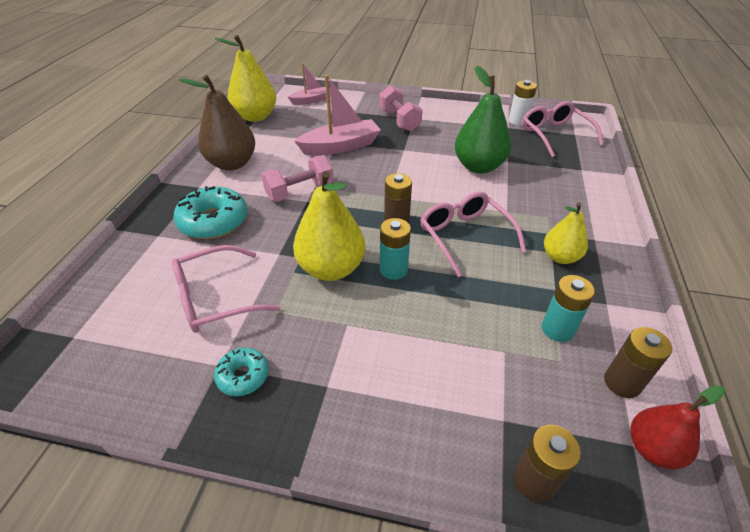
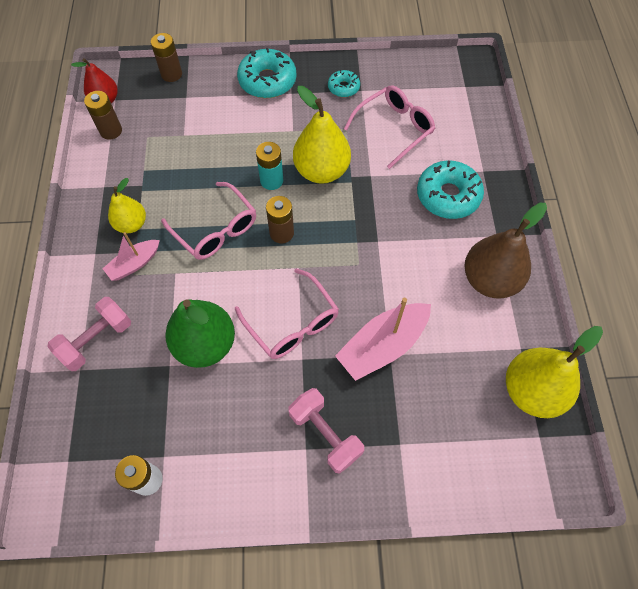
camera: 165 degrees right, 20 degrees up
pink dumbbell [262,155,334,202] -> pink dumbbell moved to [47,297,131,371]
pink boat [288,63,330,105] -> pink boat moved to [102,232,160,281]
pink glasses [522,101,604,157] -> pink glasses moved to [235,269,339,359]
turquoise battery [542,275,595,342] -> none
none -> turquoise donut [237,48,296,98]

